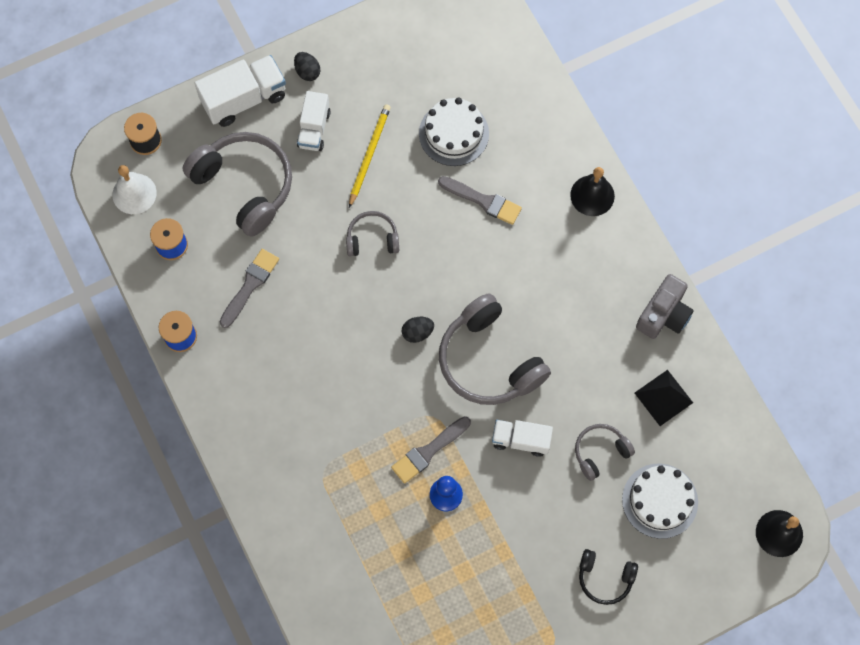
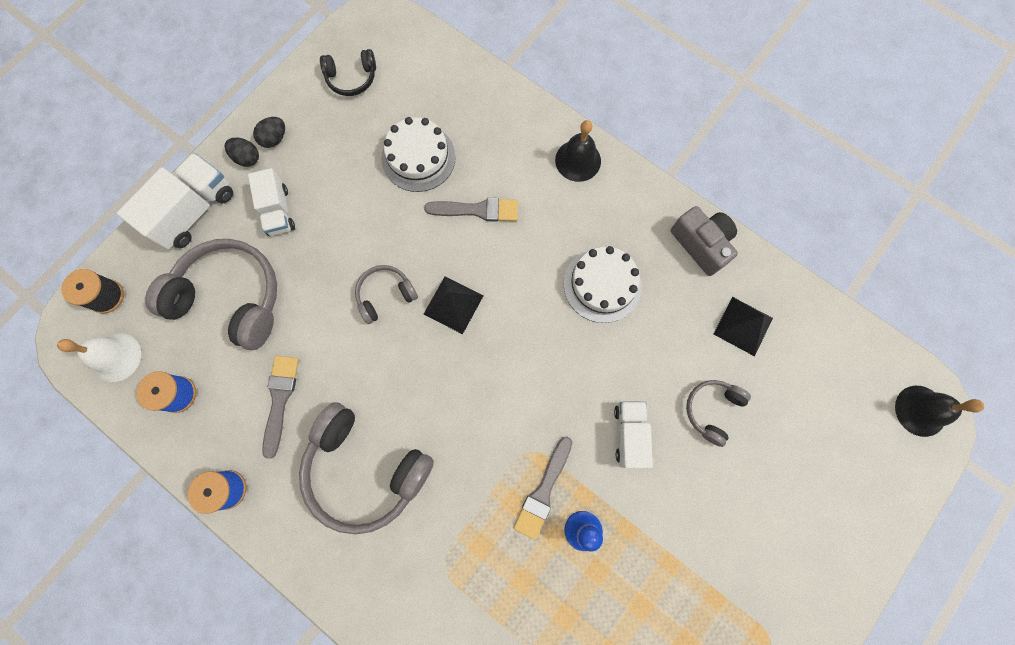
camera: 25 degrees left, 5 degrees up
yellow pencil [349,104,391,208] -> none
black egg [402,317,434,343] -> black egg moved to [253,117,285,148]
grey headphones [439,293,551,405] -> grey headphones moved to [299,402,434,534]
white truck [492,420,553,457] -> white truck turned 105 degrees clockwise [614,401,653,468]
black headphones [579,549,638,605] -> black headphones moved to [320,49,376,96]
white cake [622,464,698,539] -> white cake moved to [564,246,642,323]
grey camera [636,274,694,339] -> grey camera turned 45 degrees counterclockwise [671,206,738,276]
none -> black pyramid [424,277,483,334]

